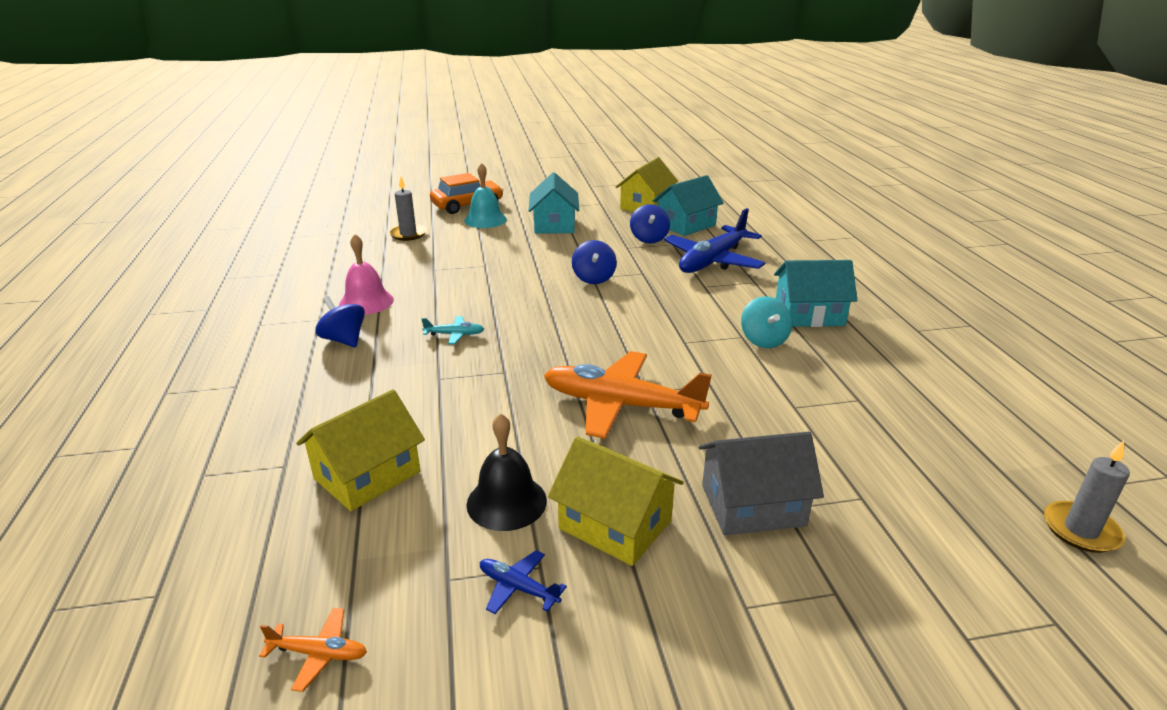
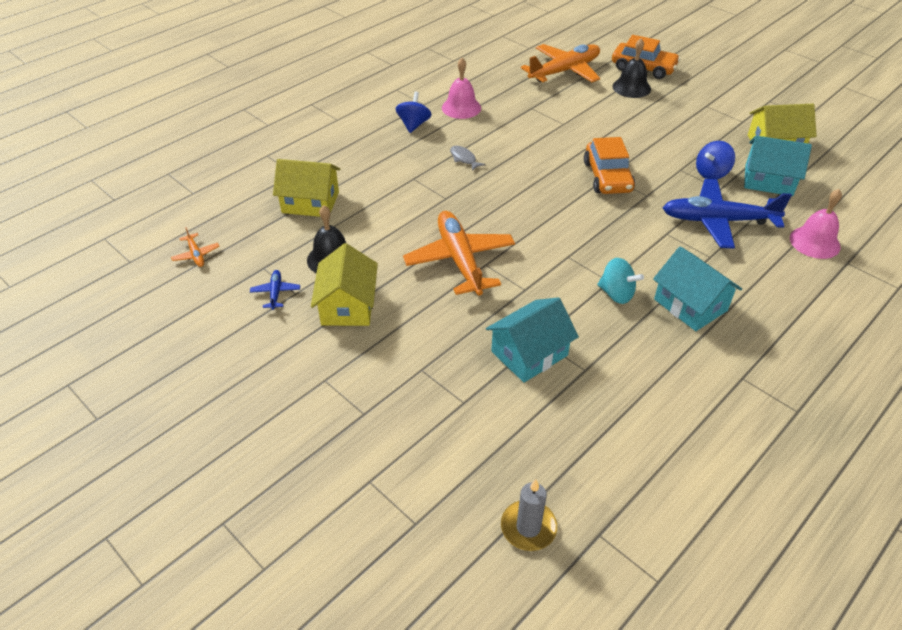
camera: 55 degrees right, 15 degrees up
grey candle [389,177,427,241] -> orange plane [521,44,600,82]
turquoise plane [421,316,484,344] -> grey fish [450,146,485,171]
turquoise bell [464,163,507,228] -> black bell [612,39,651,98]
turquoise house [529,172,579,234] -> turquoise house moved to [486,297,579,383]
blue spinning top [572,240,617,284] -> orange car [584,137,635,194]
grey house [699,432,824,535] -> none
turquoise spinning top [741,296,792,348] -> turquoise spinning top turned 105 degrees counterclockwise [598,258,644,304]
none -> pink bell [790,189,842,259]

